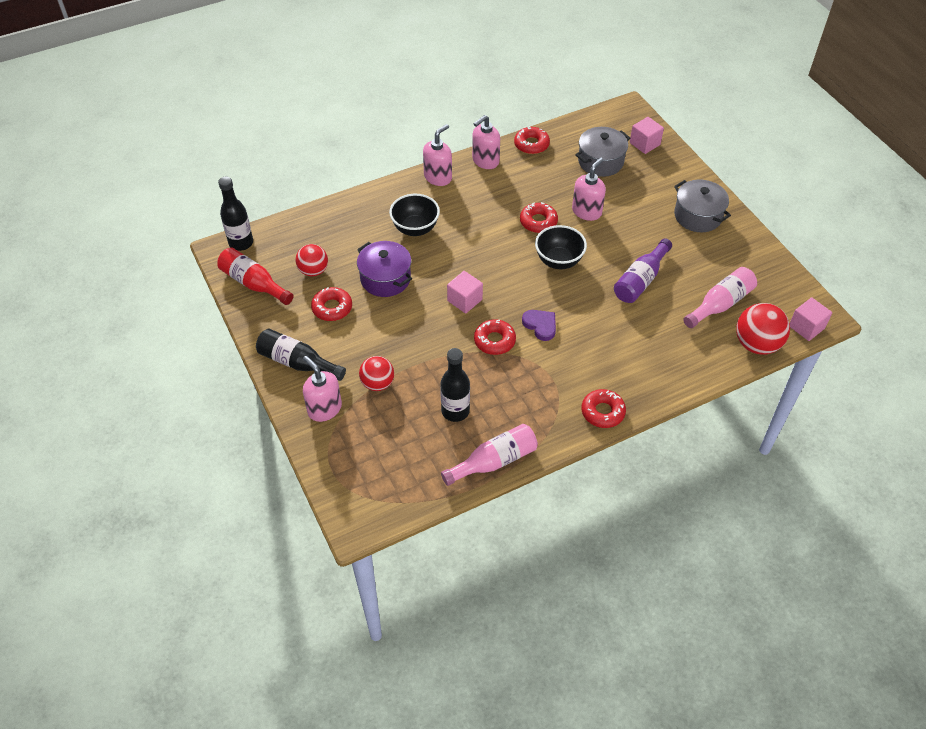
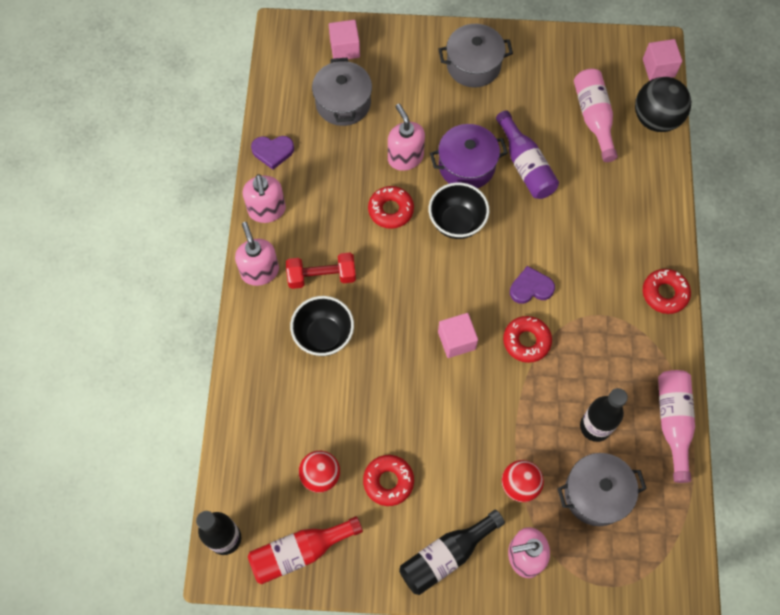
camera: 60 degrees left, 15 degrees up
purple pot [357,241,412,297] -> purple pot moved to [430,124,508,188]
red donut [514,126,550,154] -> purple heart [251,136,294,170]
red ball [736,303,790,355] -> black ball [635,77,691,132]
none -> red dumbbell [286,252,356,289]
none -> grey pot [557,453,647,526]

